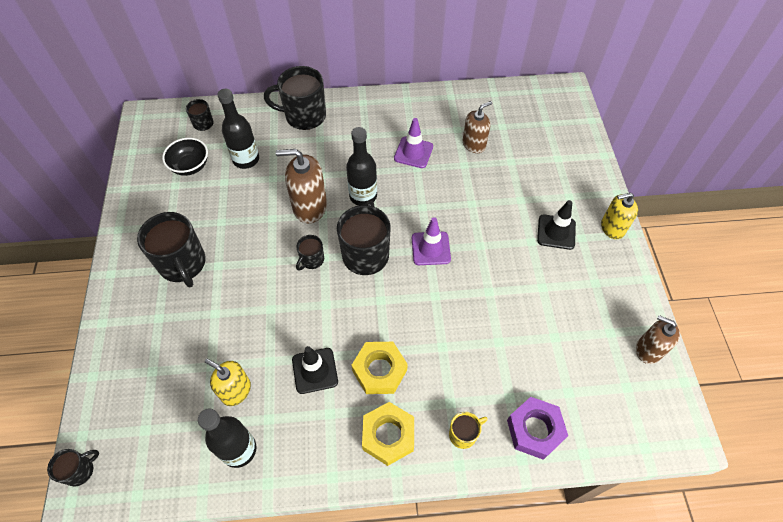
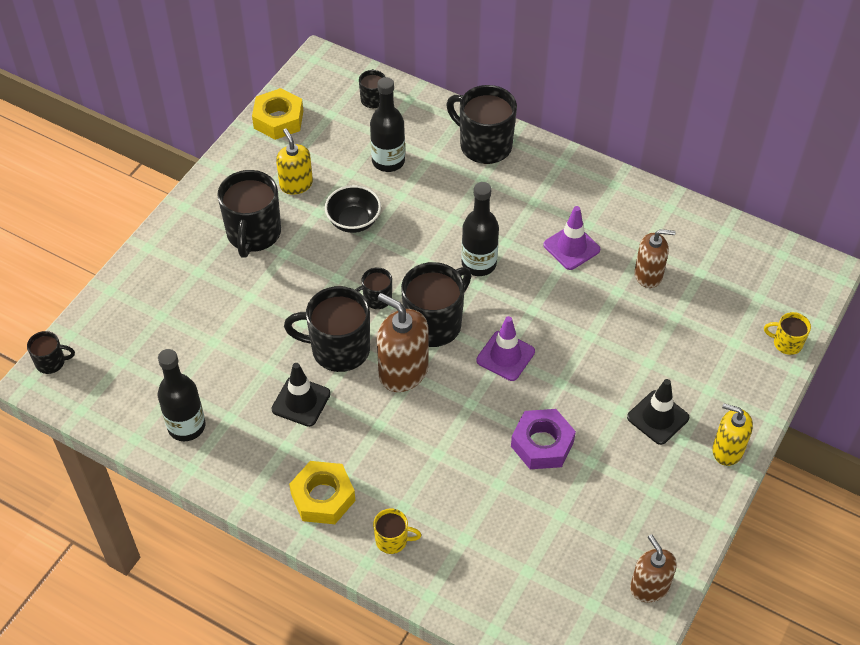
camera: 35 degrees right, 5 degrees down
black bowl [162,138,208,176] -> black bowl moved to [325,185,381,233]
yellow soap dispenser [205,358,251,406] -> yellow soap dispenser moved to [276,128,313,195]
brown soap dispenser [276,149,327,223] -> brown soap dispenser moved to [377,293,429,392]
yellow nut [352,342,408,394] -> yellow nut moved to [252,88,303,140]
purple nut [507,397,568,460] -> purple nut moved to [511,409,576,469]
none -> black mug [284,286,370,372]
none -> yellow mug [764,312,811,355]

